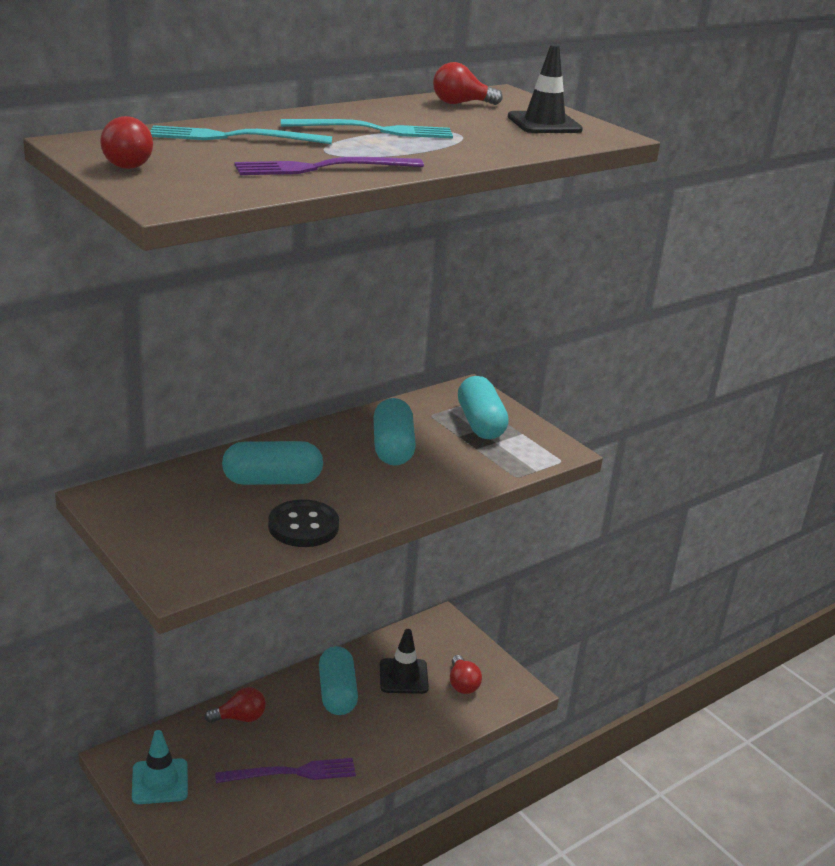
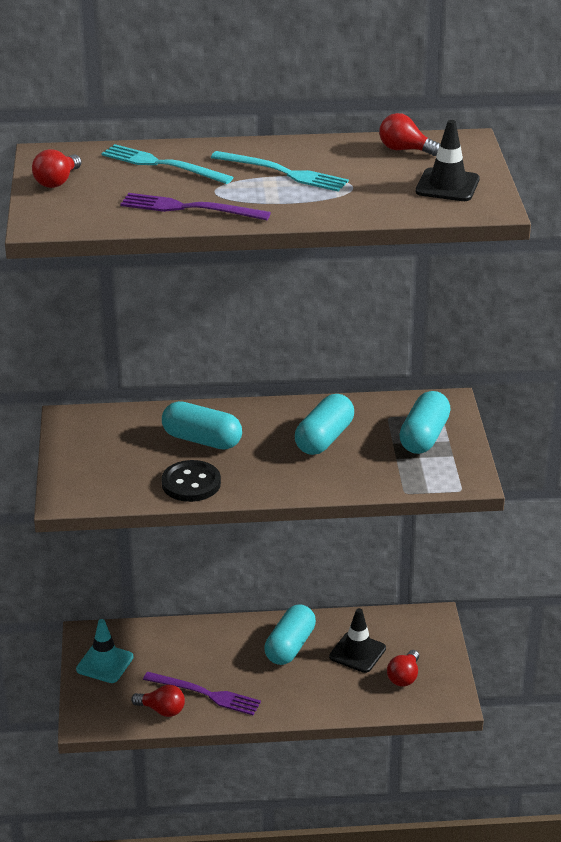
camera: 35 degrees right, 5 degrees up
red light bulb [205,687,266,723] -> red light bulb moved to [131,685,185,717]

